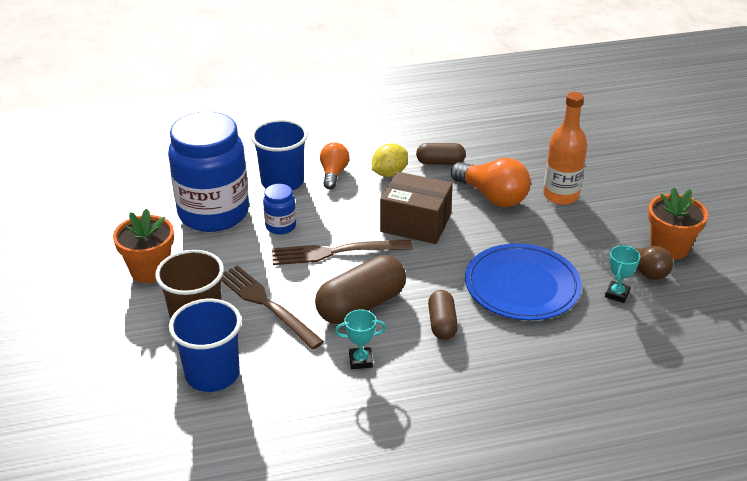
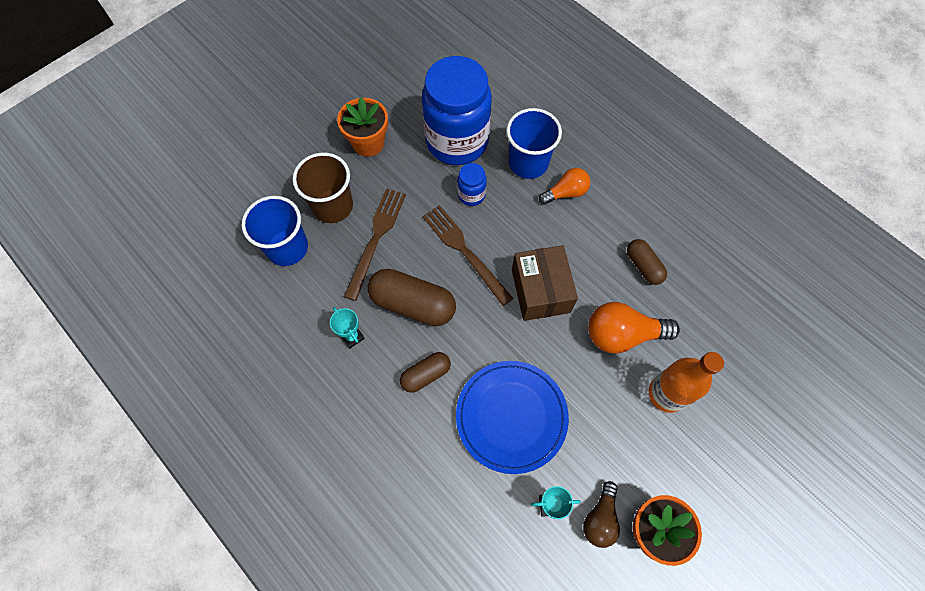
camera: 60 degrees right, 30 degrees up
yellow lemon [372,144,408,177] -> none
orange light bulb [451,158,531,207] -> orange light bulb turned 75 degrees clockwise [588,302,680,354]

